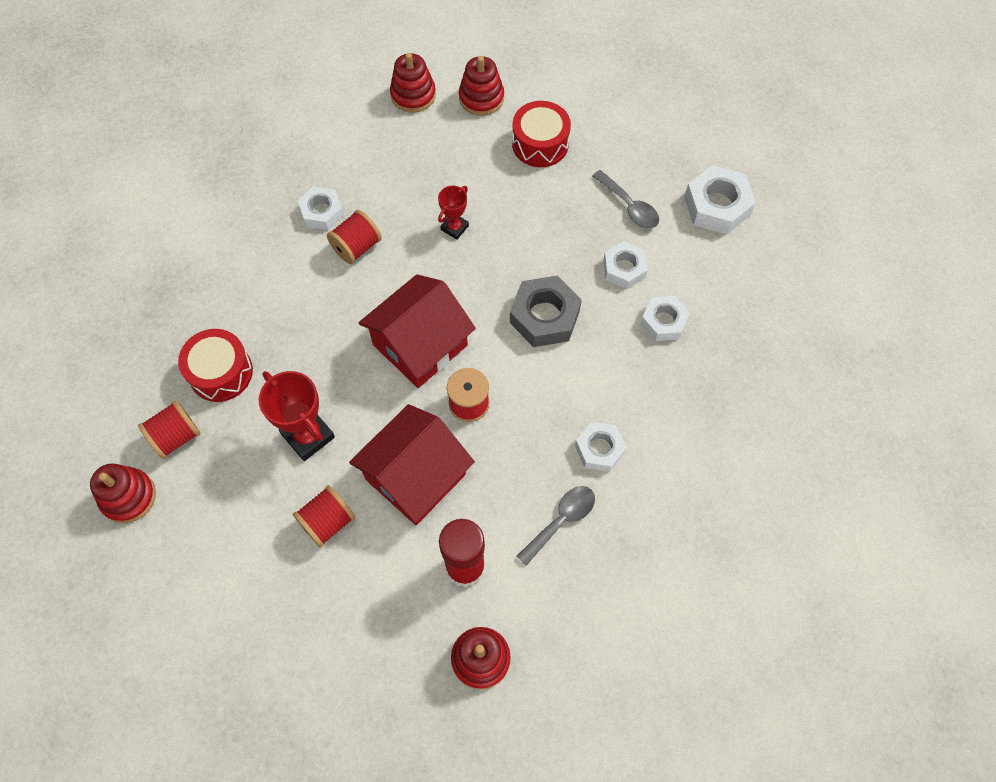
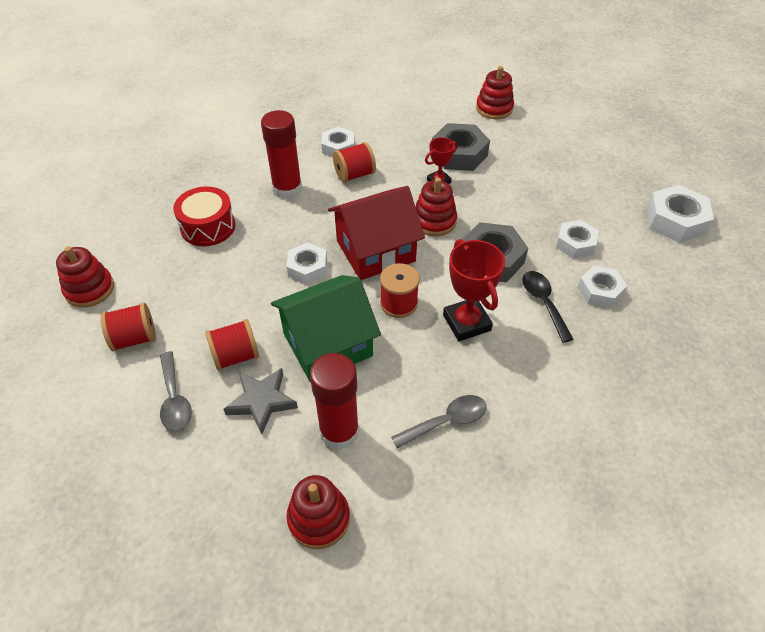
camera: 20 degrees right, 15 degrees down
red spool [138,400,201,459] -> red spool moved to [101,303,156,352]
red trophy [259,371,335,461] -> red trophy moved to [443,239,505,341]
red house [349,404,475,525] -> green house [271,275,381,383]
red stacking toy [390,53,436,113] -> red stacking toy moved to [416,178,457,236]
red drum [512,101,571,167] -> none
white nut [575,422,627,472] -> white nut moved to [286,243,327,284]
grey spoon [593,170,659,229] -> grey spoon moved to [160,351,192,431]
none -> grey star [223,368,298,434]
none -> red glue stick [261,110,302,199]
none -> grey nut [432,123,490,171]
none -> black spoon [522,271,574,343]

